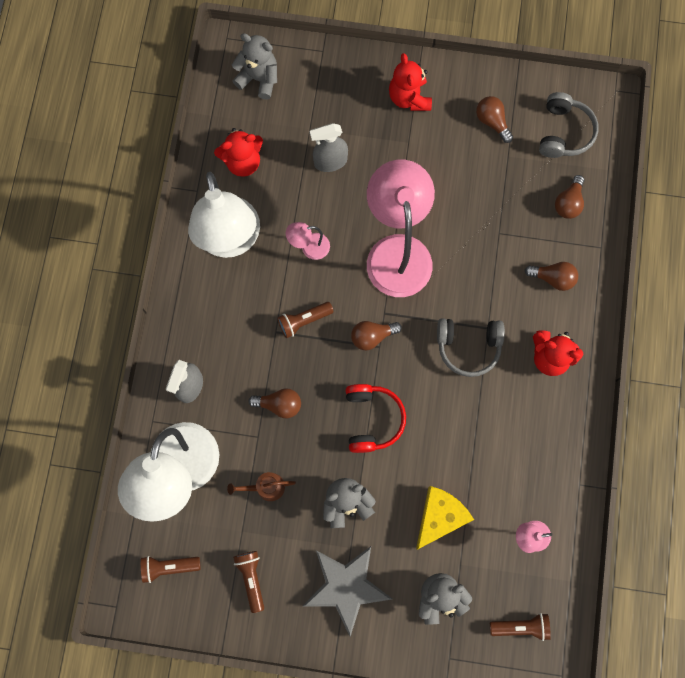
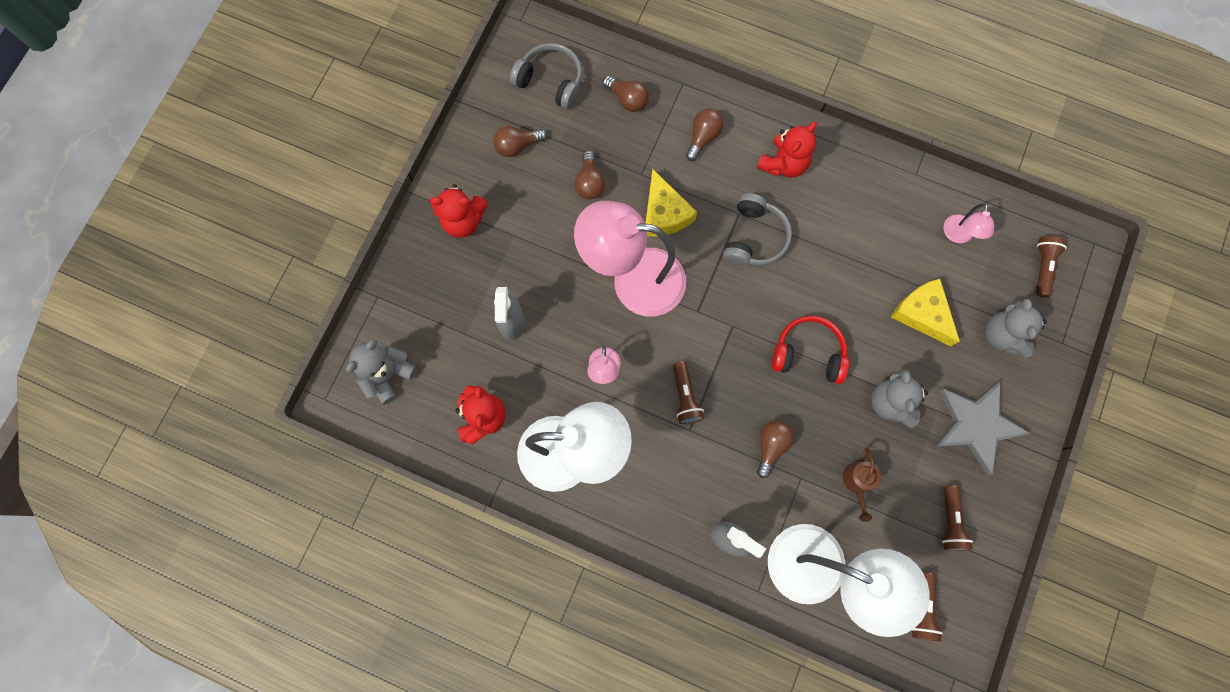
camera: 75 degrees left, 0 degrees up
brown flashlight [233,551,264,613] -> brown flashlight turned 90 degrees counterclockwise [942,486,973,551]
brown light bulb [351,321,402,350] -> brown light bulb moved to [575,150,605,199]
none -> yellow cheese [645,169,697,236]

